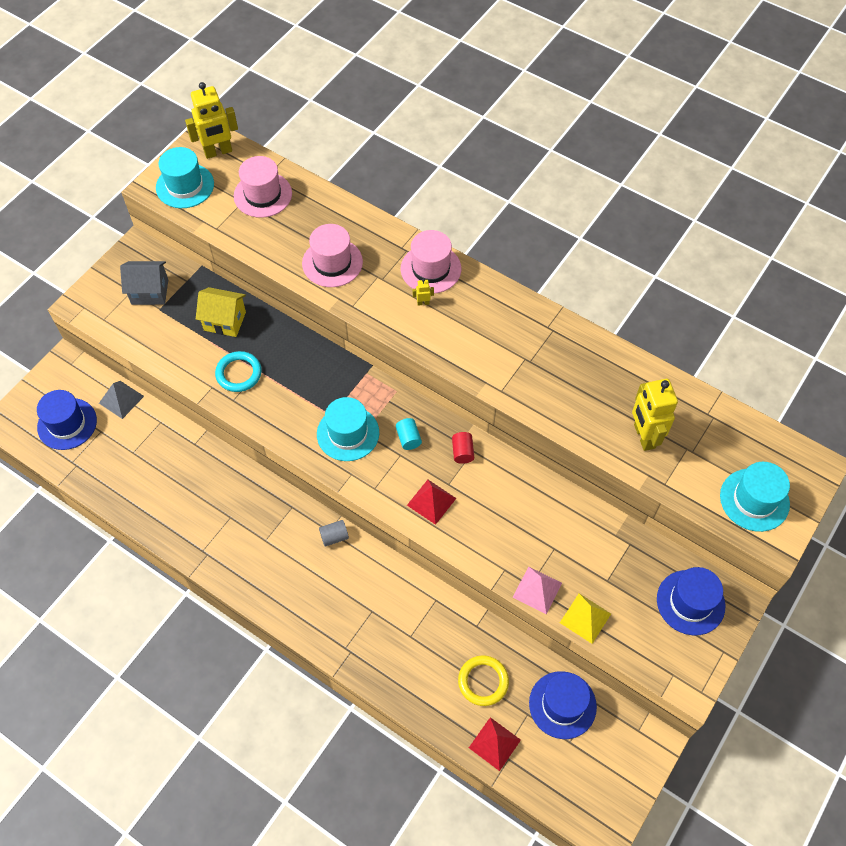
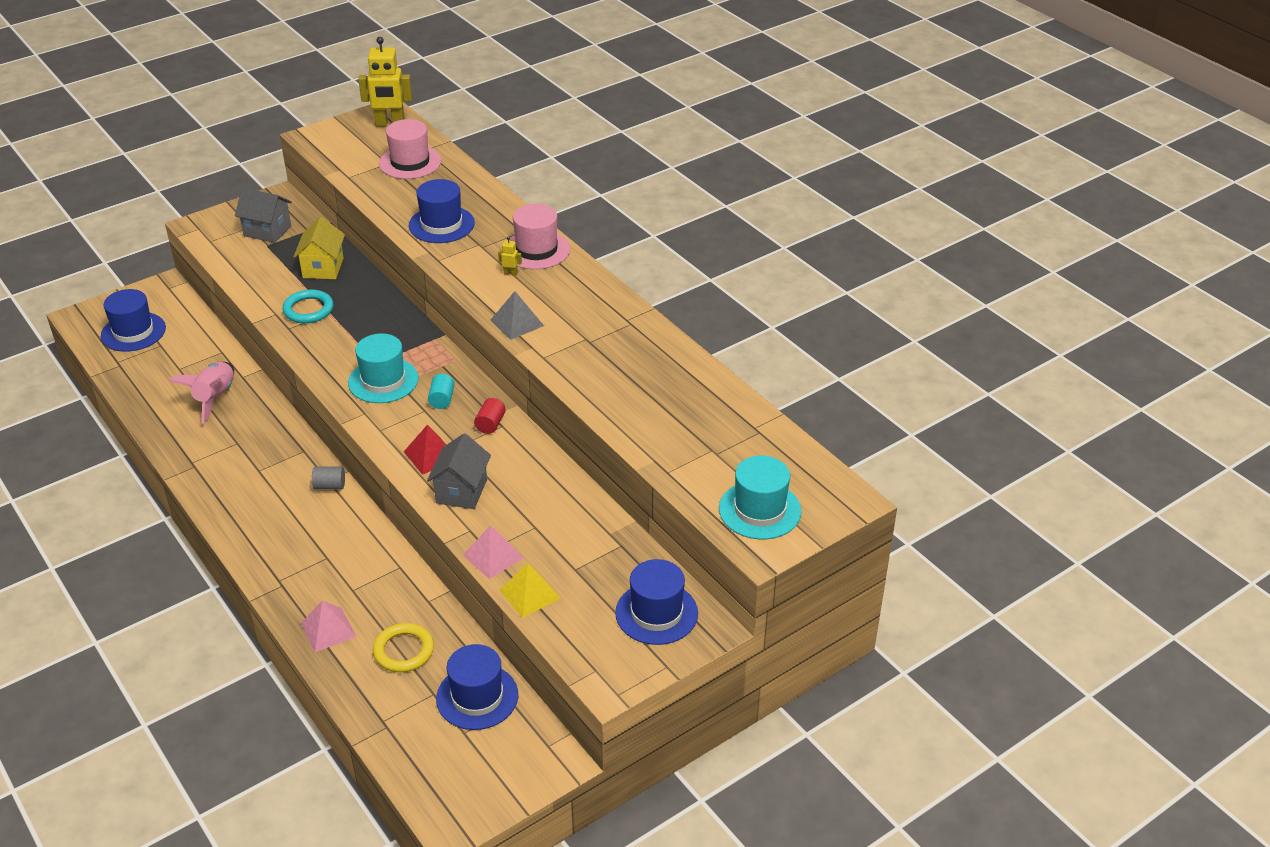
camera: 20 degrees right, 20 degrees down
grey pyramid [99,381,144,419] -> grey pyramid moved to [490,291,544,340]
turquoise hat [156,147,214,208] -> none
yellow house [196,287,246,337] -> yellow house turned 60 degrees clockwise [294,217,345,279]
pink hat [302,224,363,287] -> blue hat [409,179,475,243]
red pyramid [469,717,521,771] -> none
yellow robot [632,379,678,451] -> none
none -> pink rocket [169,362,234,424]
none -> pink pyramid [301,601,356,652]
none -> grey house [427,433,491,509]

